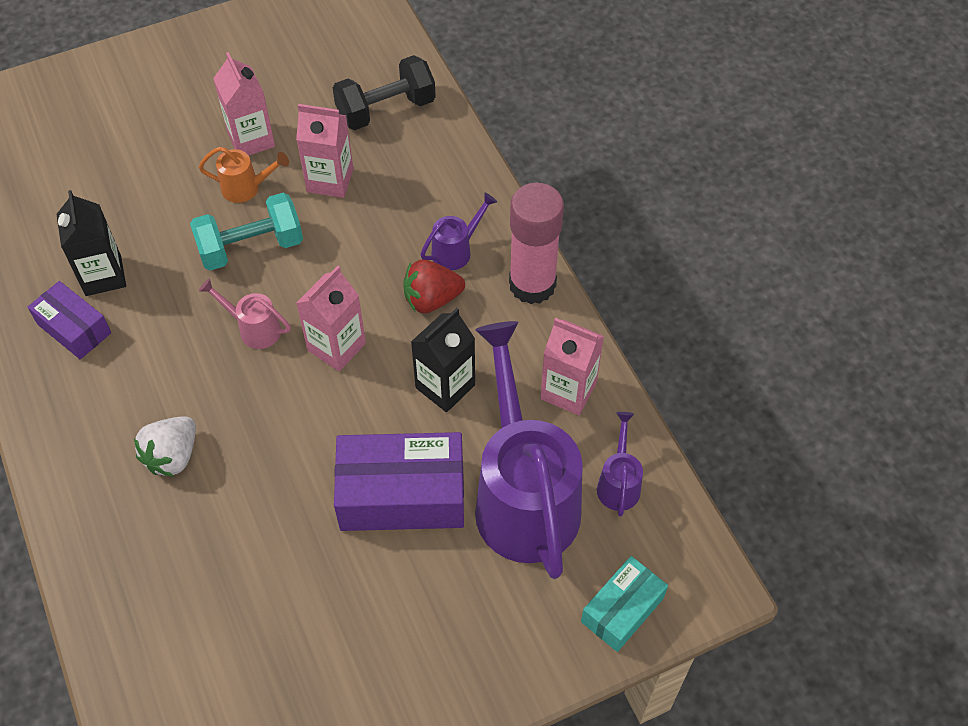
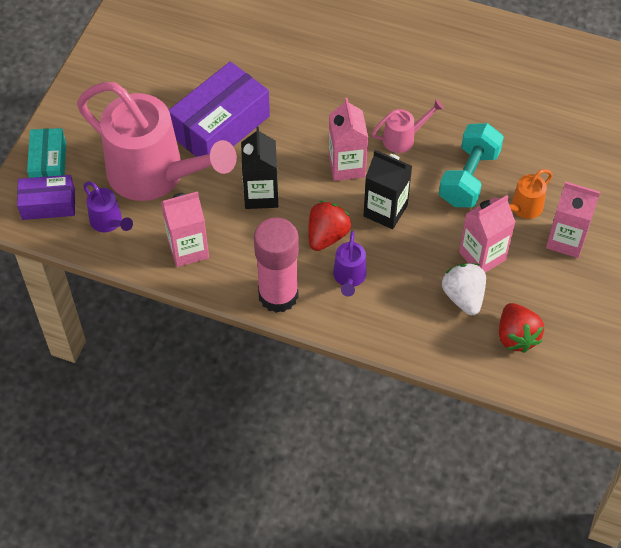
camera: 135 degrees right, 0 degrees up
purple box [28,281,111,359] -> purple box moved to [17,175,75,220]
black carton [56,190,126,296] -> black carton moved to [363,150,412,229]
white strawberry [134,416,196,477] -> white strawberry moved to [442,263,486,315]
black dumbbell [333,55,436,130] -> red strawberry [499,303,544,353]
purple watering can [475,321,583,579] -> pink watering can [77,82,237,201]

